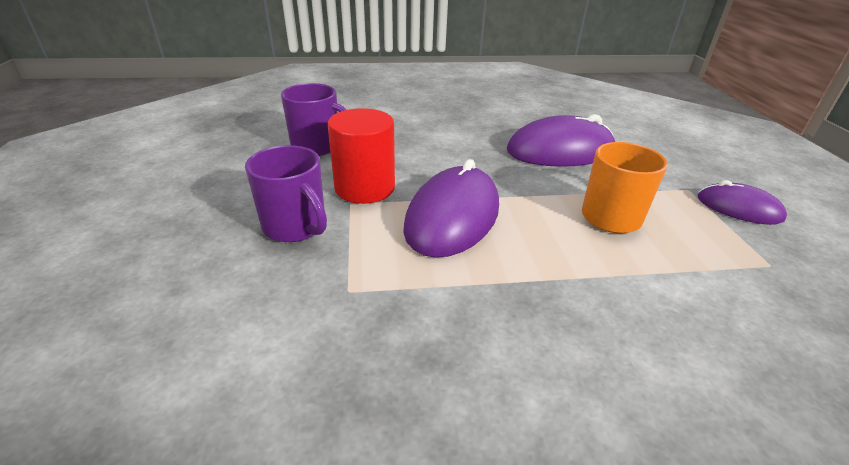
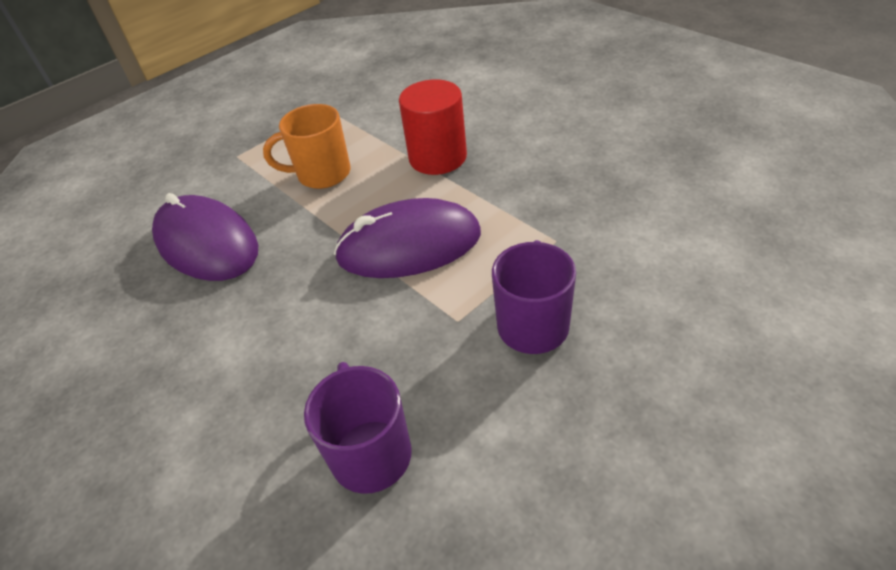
camera: 120 degrees left, 10 degrees up
red cylinder [328,108,395,204] -> red cylinder moved to [399,79,467,175]
purple mouse [698,180,787,225] -> none

